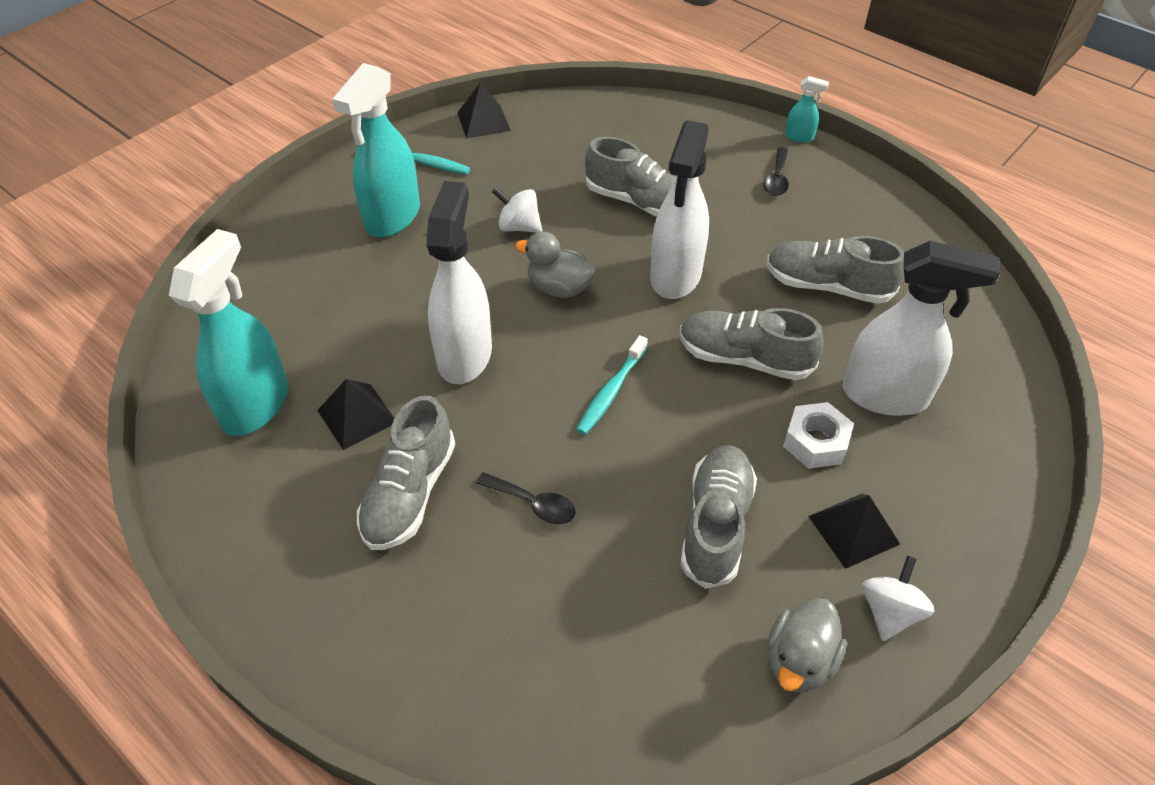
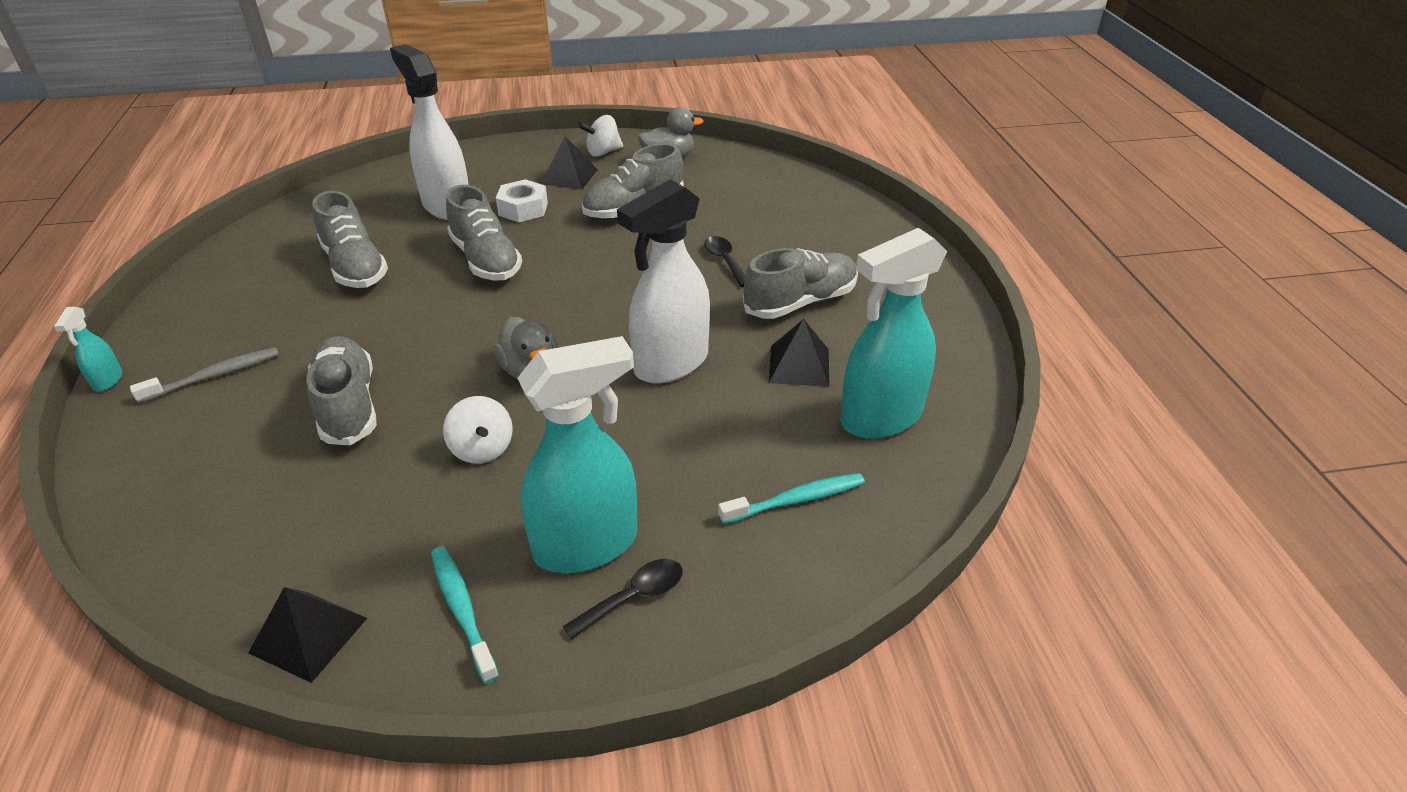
camera: 140 degrees left, 10 degrees down
turquoise toothbrush [576,335,648,435] -> turquoise toothbrush moved to [718,473,865,524]
white spray bottle [650,120,709,299] -> none
black spoon [763,148,789,196] -> black spoon moved to [563,559,683,639]
turquoise spray bottle [785,76,829,142] -> turquoise spray bottle turned 150 degrees counterclockwise [54,307,122,391]
none -> grey toothbrush [130,347,279,404]

